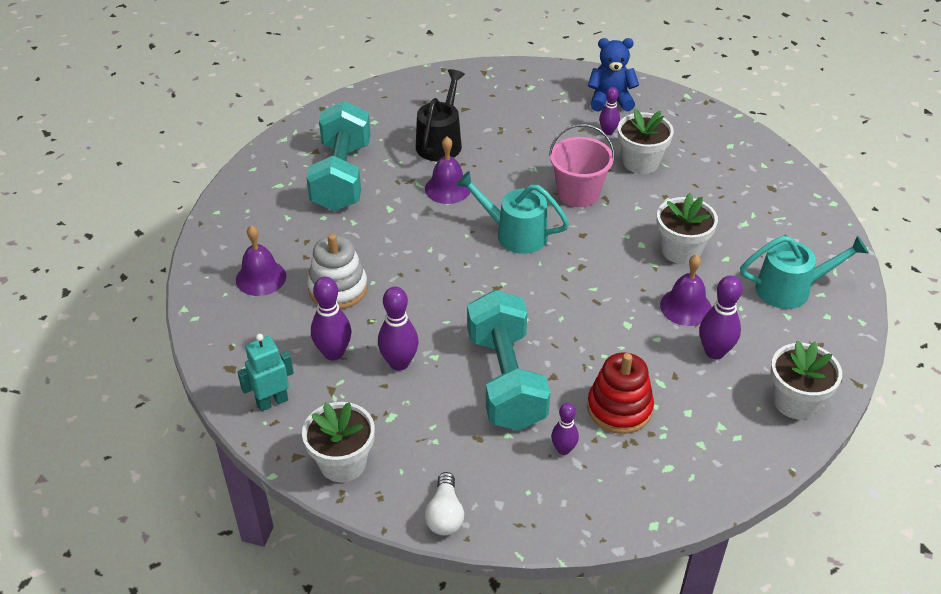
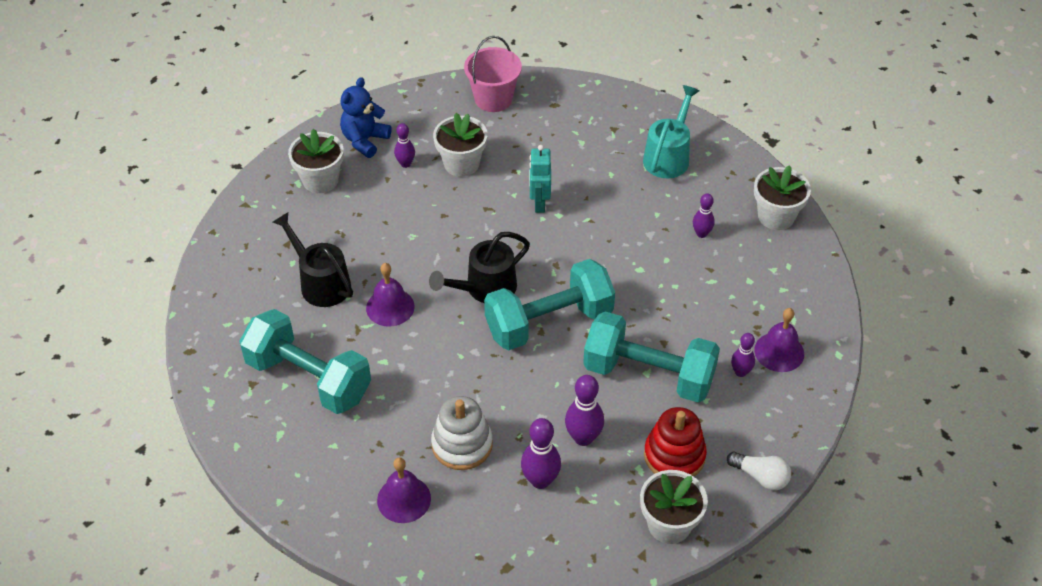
camera: 60 degrees left, 5 degrees up
turquoise robot [237,334,294,412] -> turquoise robot moved to [529,145,551,213]
turquoise watering can [456,171,569,254] -> black watering can [429,232,530,303]
pink bucket [549,124,615,207] -> pink bucket moved to [464,36,522,112]
red stacking toy [587,352,654,434] -> red stacking toy moved to [644,407,707,477]
white flower pot [657,193,718,264] -> white flower pot moved to [288,129,344,193]
purple bell [660,254,712,326] -> purple bell moved to [754,308,804,372]
purple bowling pin [699,275,742,359] -> purple bowling pin [693,193,715,238], size x0.63
none -> turquoise dumbbell [484,259,615,350]

